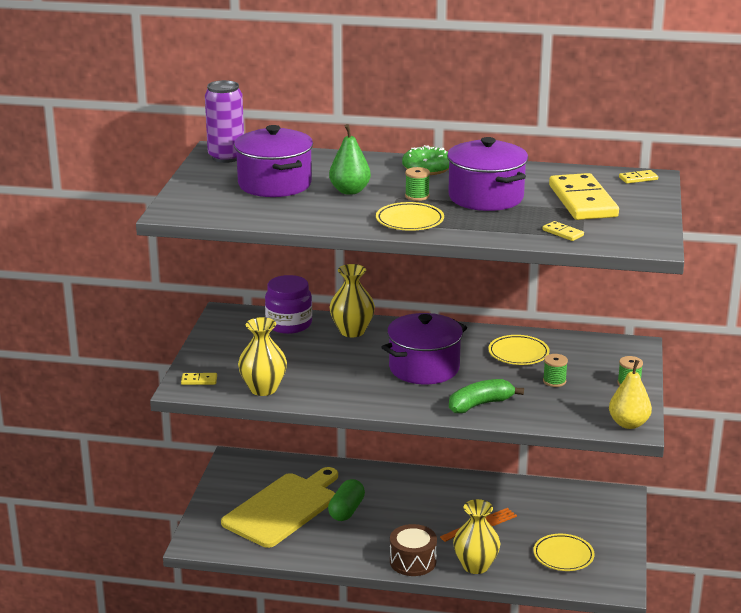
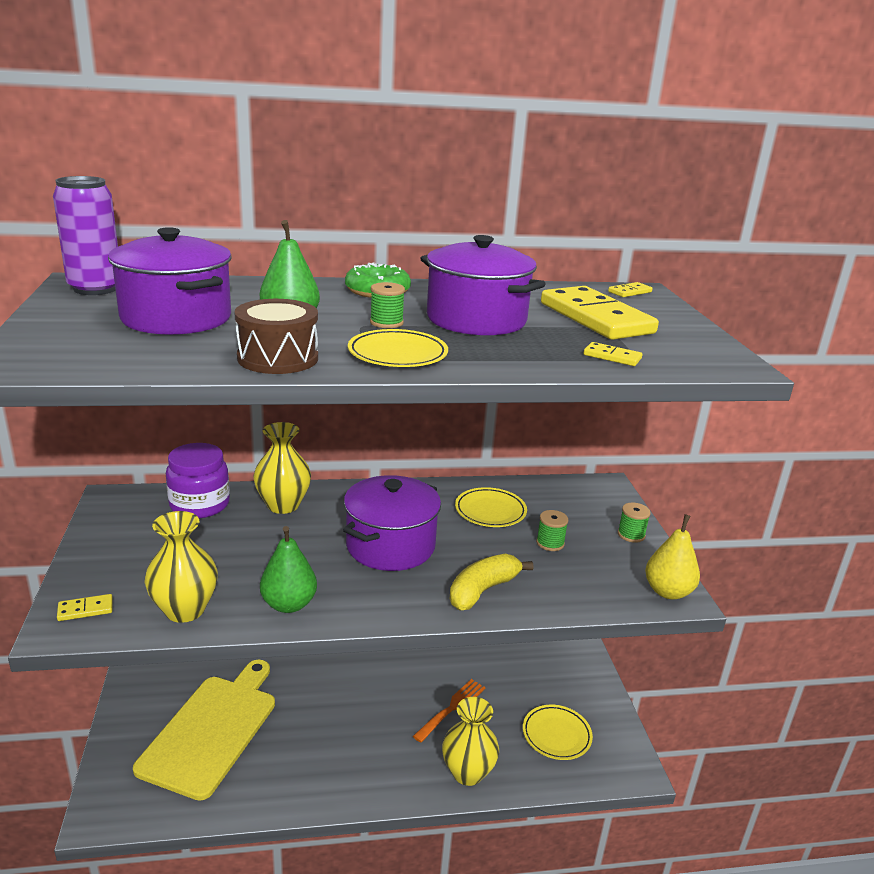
camera: 20 degrees left, 0 degrees up
green capsule [328,479,365,521] -> none
brown drum [390,524,437,576] -> brown drum moved to [234,299,318,374]
green banana [449,379,524,413] -> yellow banana [450,554,533,610]
none -> green pear [260,526,317,613]

